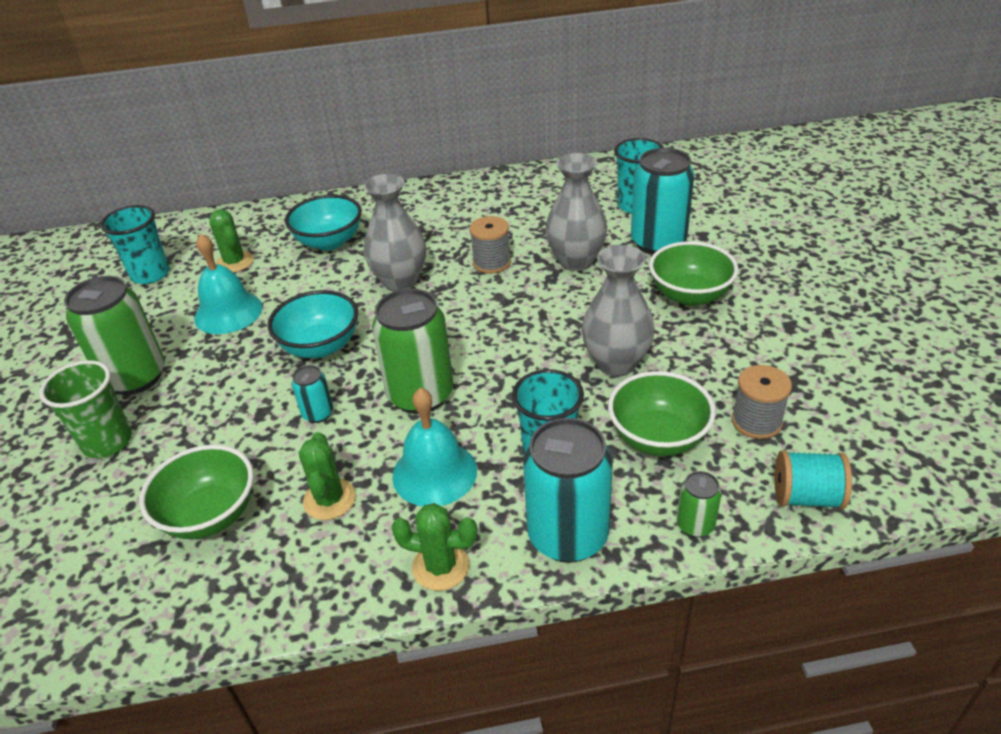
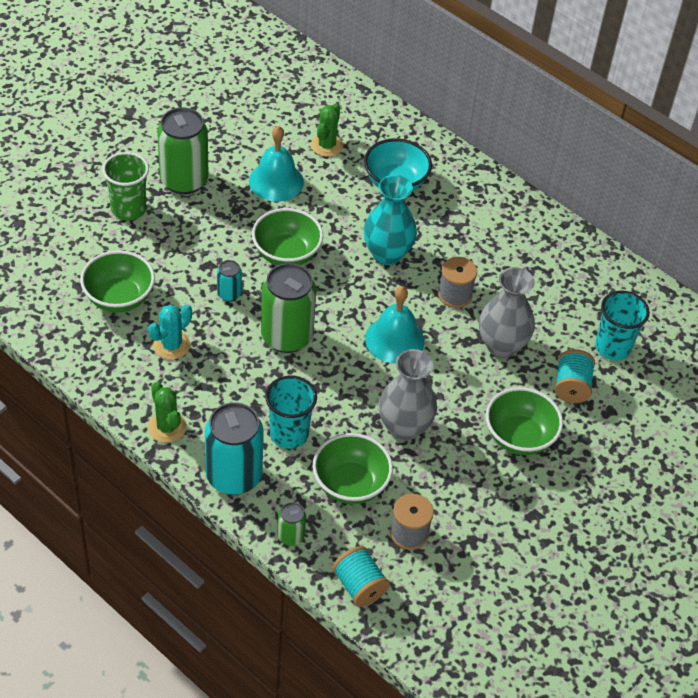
camera: 45 degrees right, 10 degrees up
turquoise cup [100,205,170,284] -> none
turquoise bowl [268,290,358,358] -> green bowl [252,208,323,266]
green cactus [299,432,356,520] -> turquoise cactus [148,304,192,360]
grey vase [363,174,426,291] -> turquoise vase [363,175,417,265]
turquoise bell [392,388,477,506] -> turquoise bell moved to [365,286,425,364]
turquoise can [631,148,694,255] -> turquoise spool [555,349,595,403]

